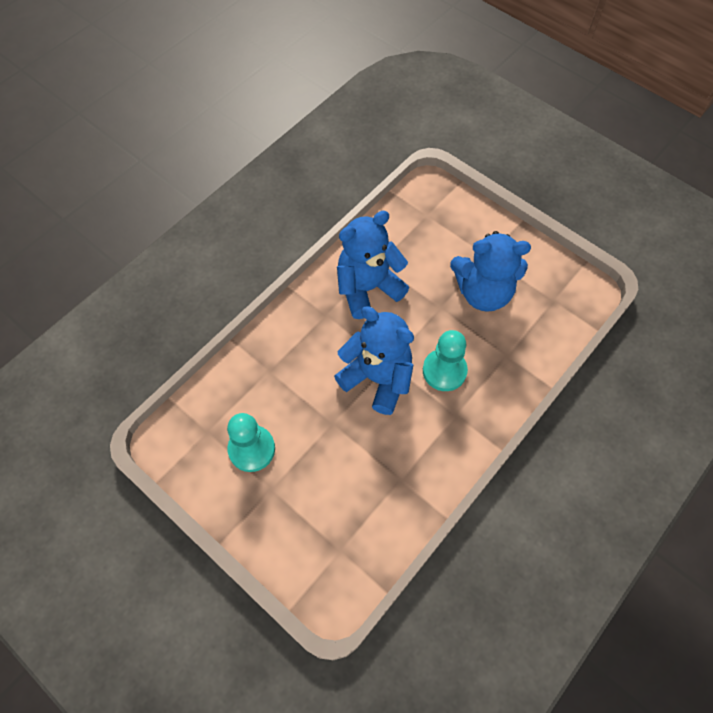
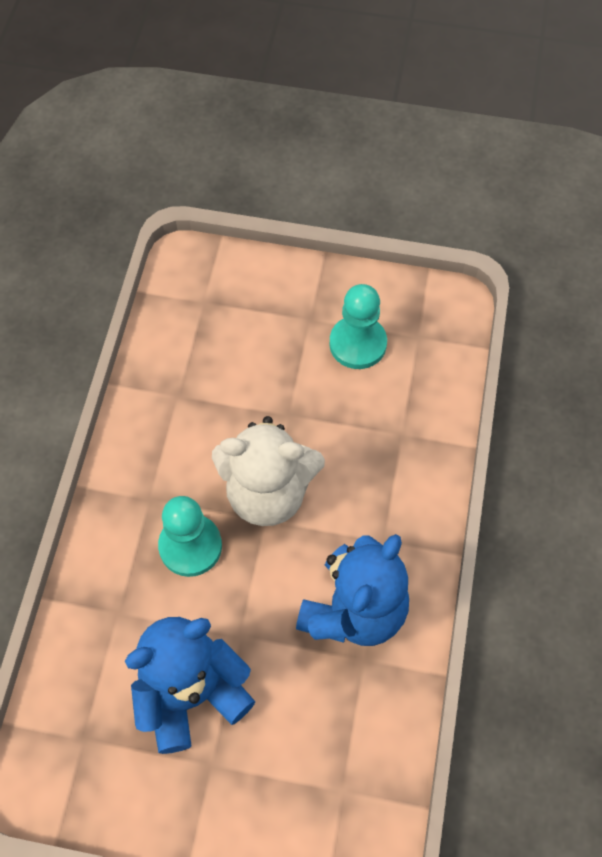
camera: 150 degrees right, 0 degrees up
blue teddy bear [334,306,414,415] -> white teddy bear [212,416,325,526]

